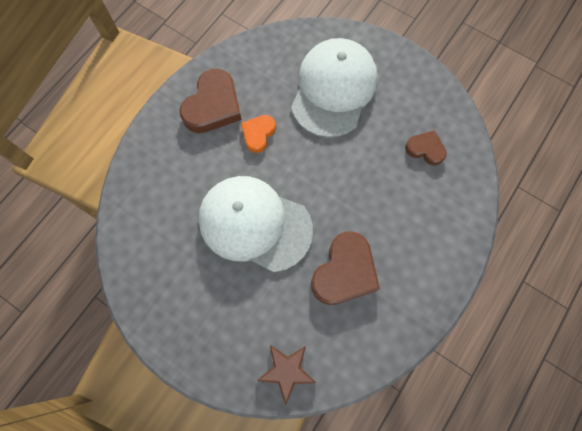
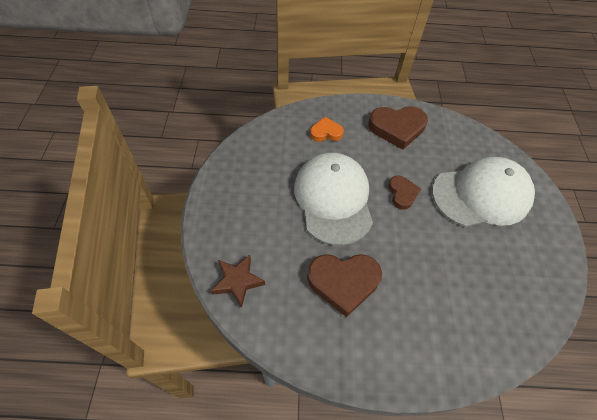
camera: 55 degrees right, 15 degrees down
orange heart [241,115,276,153] -> orange heart moved to [310,117,344,142]
brown heart [405,130,447,166] -> brown heart moved to [388,175,421,210]

